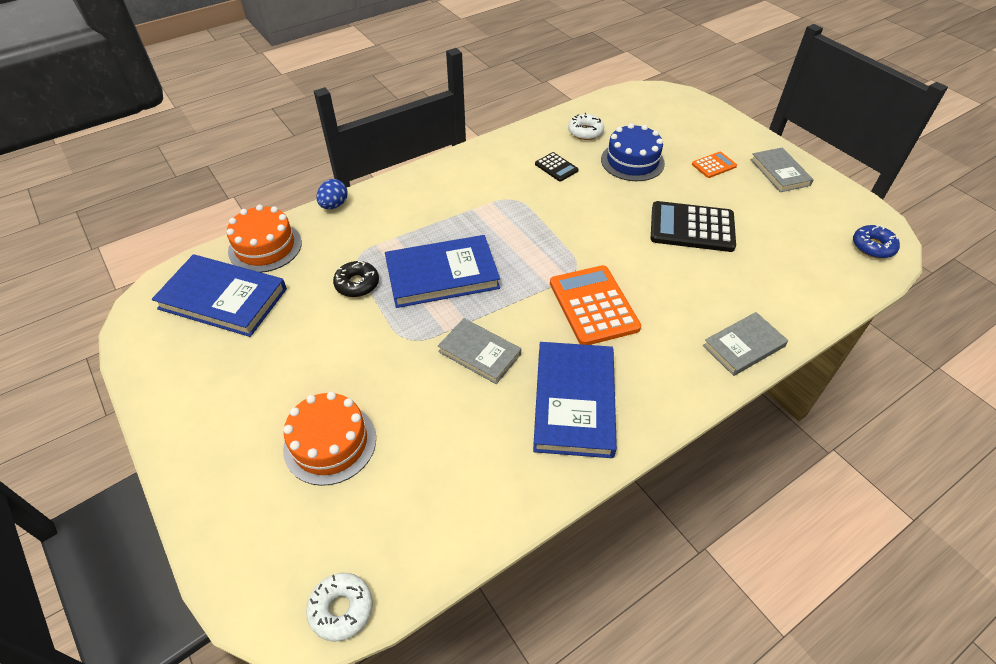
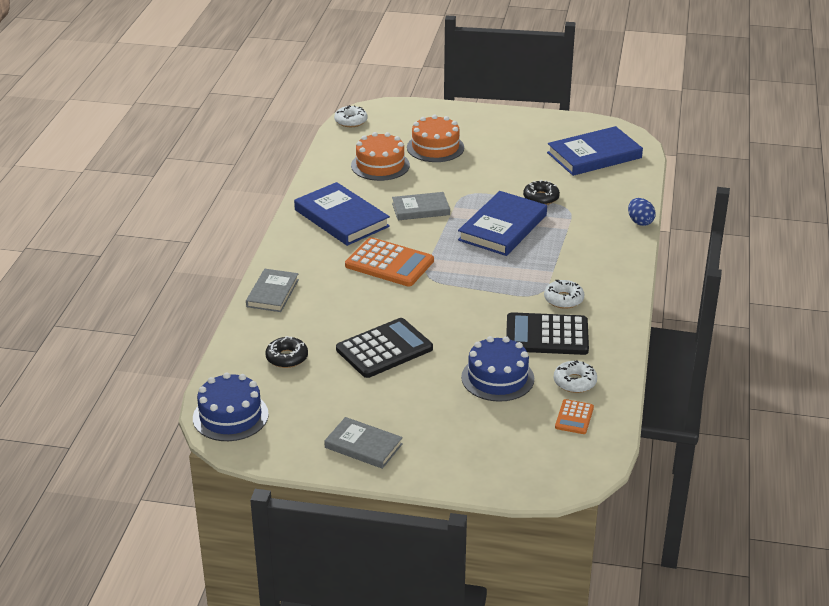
camera: 135 degrees right, 15 degrees down
orange cake [227,204,302,273] -> orange cake moved to [351,132,410,181]
black calculator [535,152,579,181] -> black calculator [506,312,589,355], size x1.96
orange calculator [692,152,737,178] -> orange calculator moved to [555,399,594,434]
blue donut [853,225,900,258] -> blue cake [193,372,269,441]
none -> black donut [265,336,308,368]
none -> white donut [544,280,584,309]

